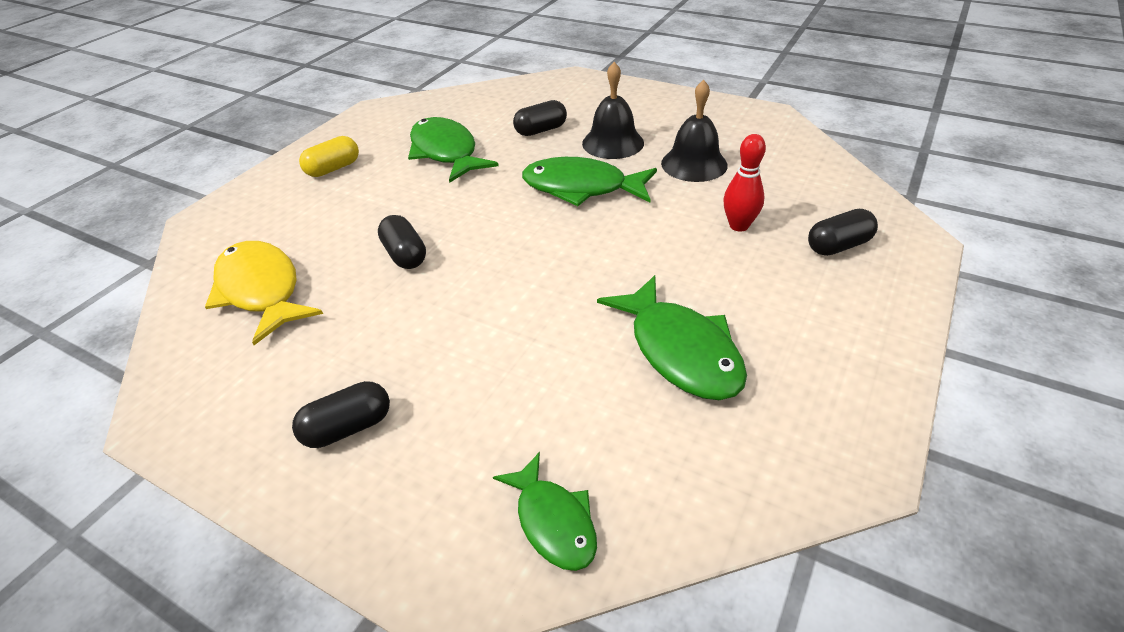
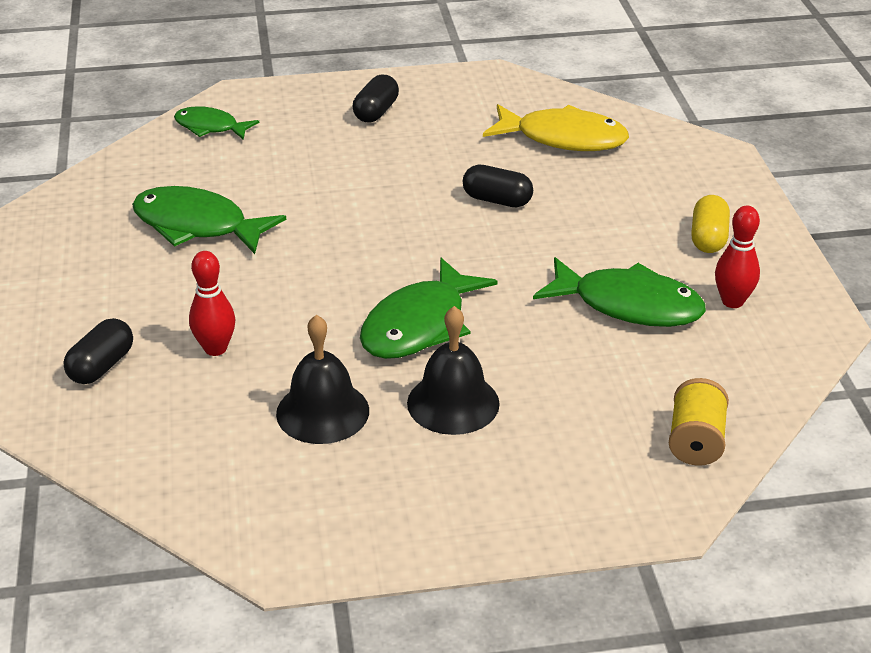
camera: 140 degrees right, 5 degrees down
black capsule [513,100,567,136] -> none
green fish [522,157,657,206] -> green fish turned 150 degrees clockwise [360,258,498,359]
none -> yellow spool [669,378,729,466]
none -> red bowling pin [715,206,760,308]

